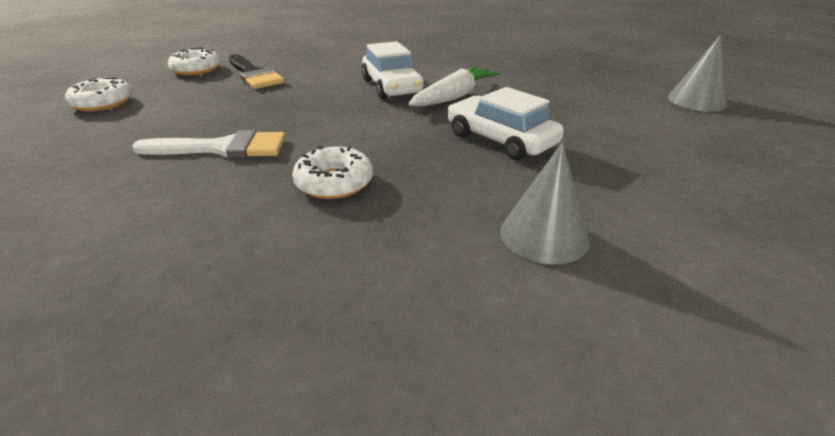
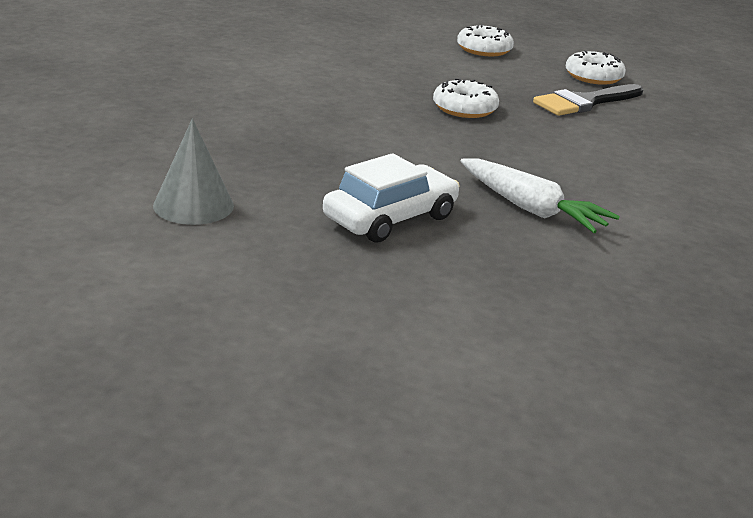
camera: 90 degrees right, 5 degrees down
white brush [132,130,286,158] -> none
white donut [292,146,373,199] -> white donut moved to [433,79,499,118]
white car [361,41,424,99] -> none
grey cone [668,36,727,112] -> none

